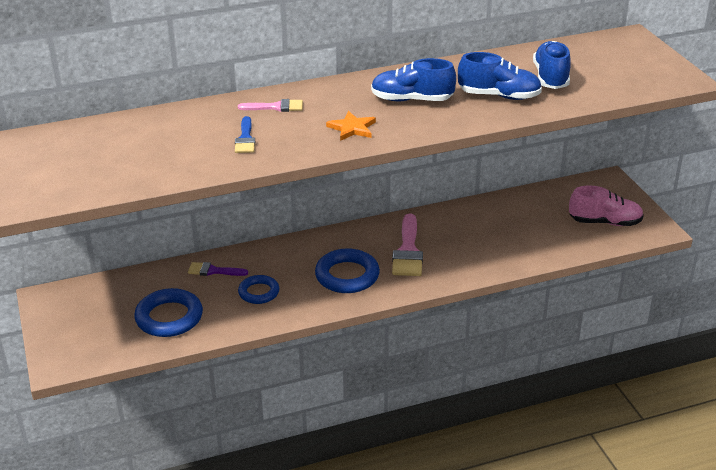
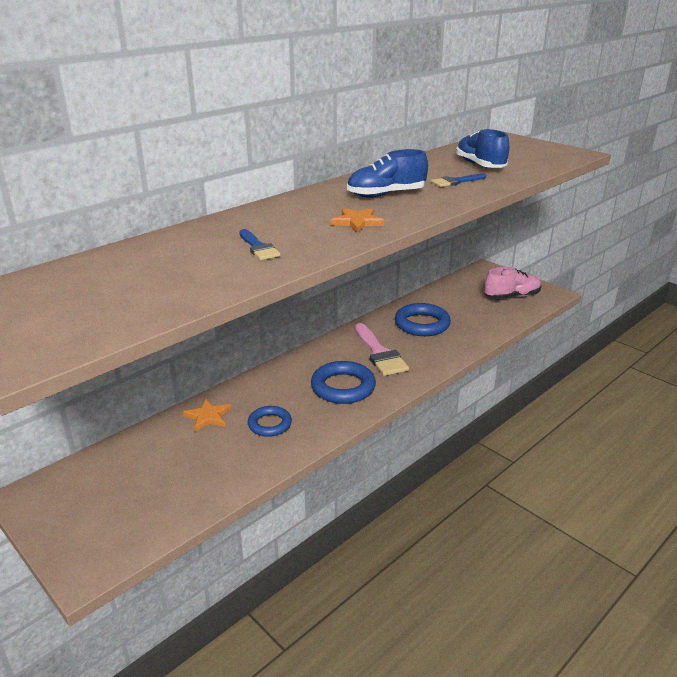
camera: 25 degrees left, 5 degrees down
blue ring [134,288,203,337] -> blue ring moved to [395,303,451,336]
purple brush [188,262,248,276] -> orange star [183,399,232,431]
pink brush [238,99,303,112] -> none
blue shoe [458,52,542,100] -> blue brush [431,173,486,187]

